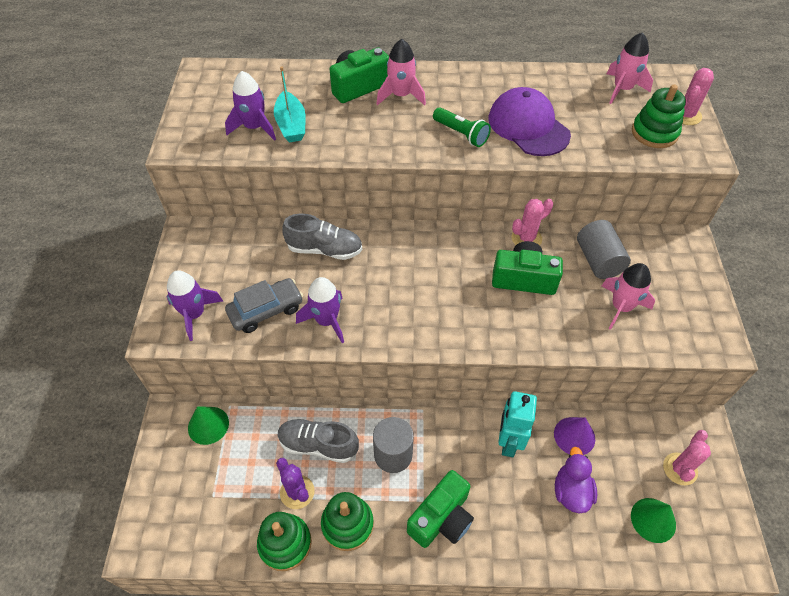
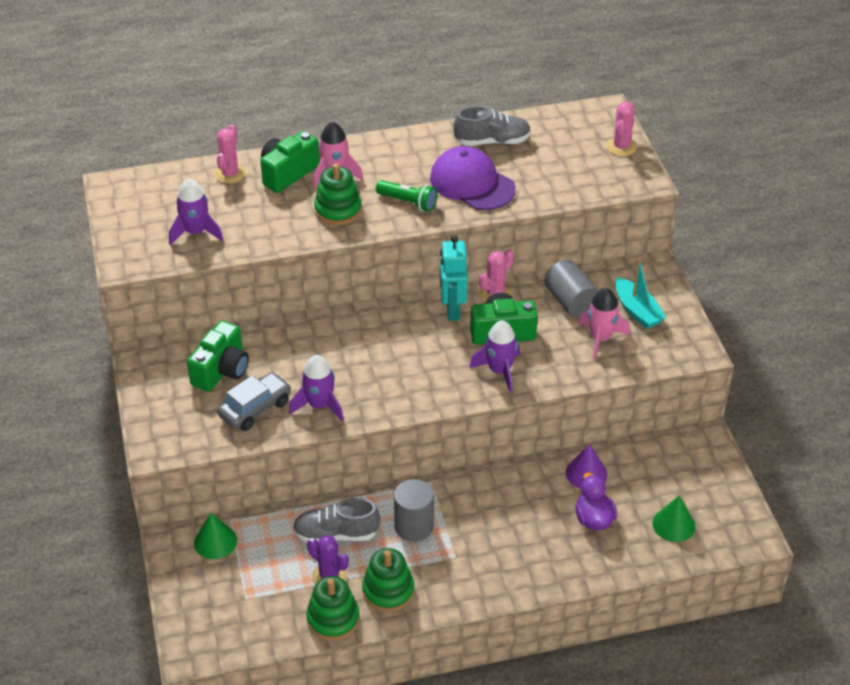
camera: 15 degrees left, 10 degrees down
purple rocket [166,271,223,341] -> purple rocket moved to [469,320,520,393]
turquoise boat [274,66,306,143] -> turquoise boat moved to [615,258,666,329]
grey shoe [282,214,362,260] -> grey shoe moved to [454,106,531,146]
green camera [407,470,474,548] -> green camera moved to [187,320,249,392]
turquoise robot [498,391,537,457] -> turquoise robot moved to [440,235,468,321]
pink rocket [607,32,653,104] -> none
green stacking toy [632,84,686,148] -> green stacking toy moved to [314,163,362,225]
pink cactus [663,430,711,486] -> pink cactus moved to [214,125,246,184]

